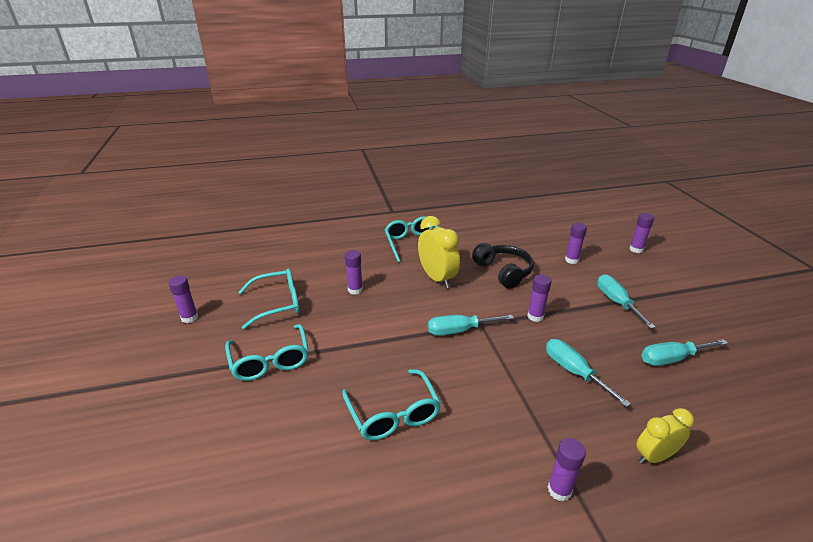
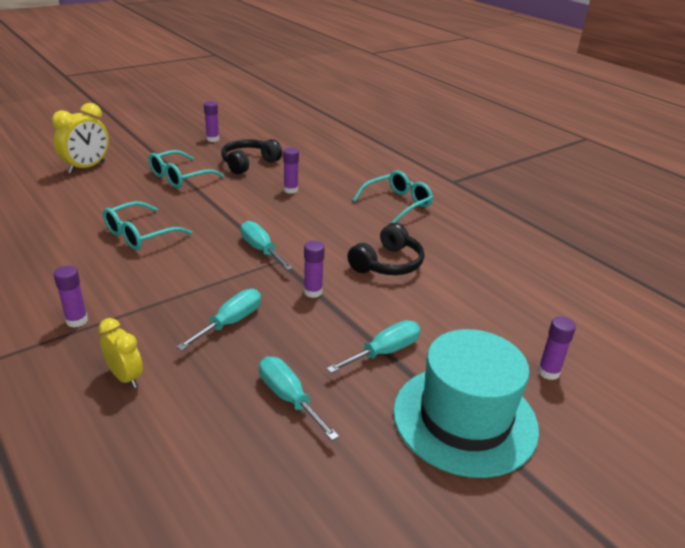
camera: 65 degrees right, 0 degrees up
turquoise glasses [238,268,300,329] -> black headphones [221,139,282,174]
yellow clock [418,216,460,288] -> yellow clock moved to [52,103,109,174]
purple glue stick [565,223,587,264] -> none
none -> turquoise hat [393,329,539,478]

